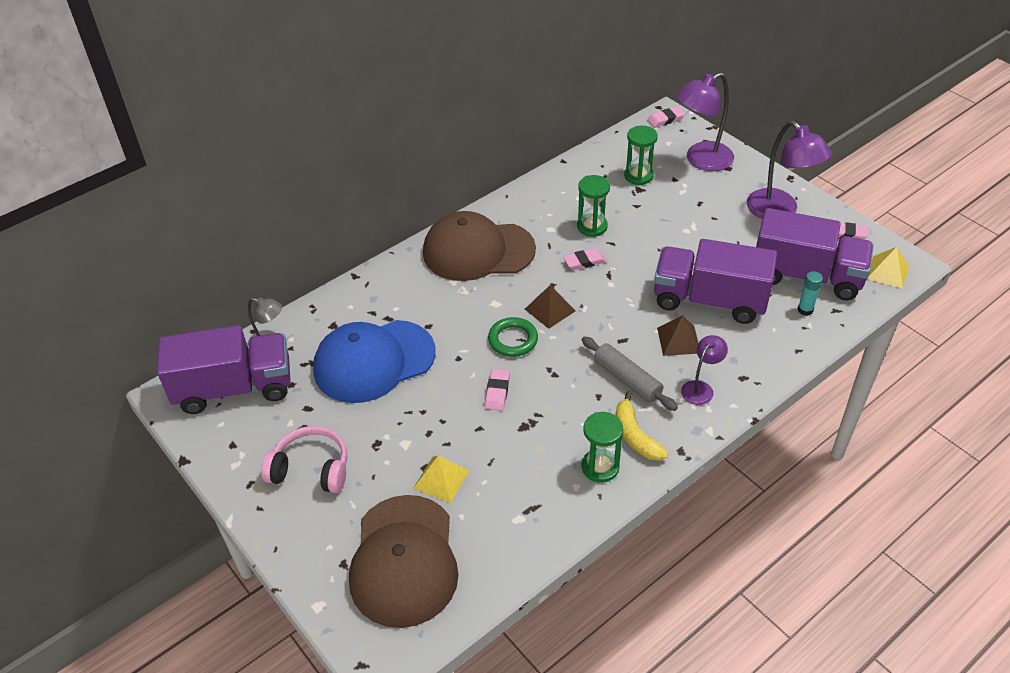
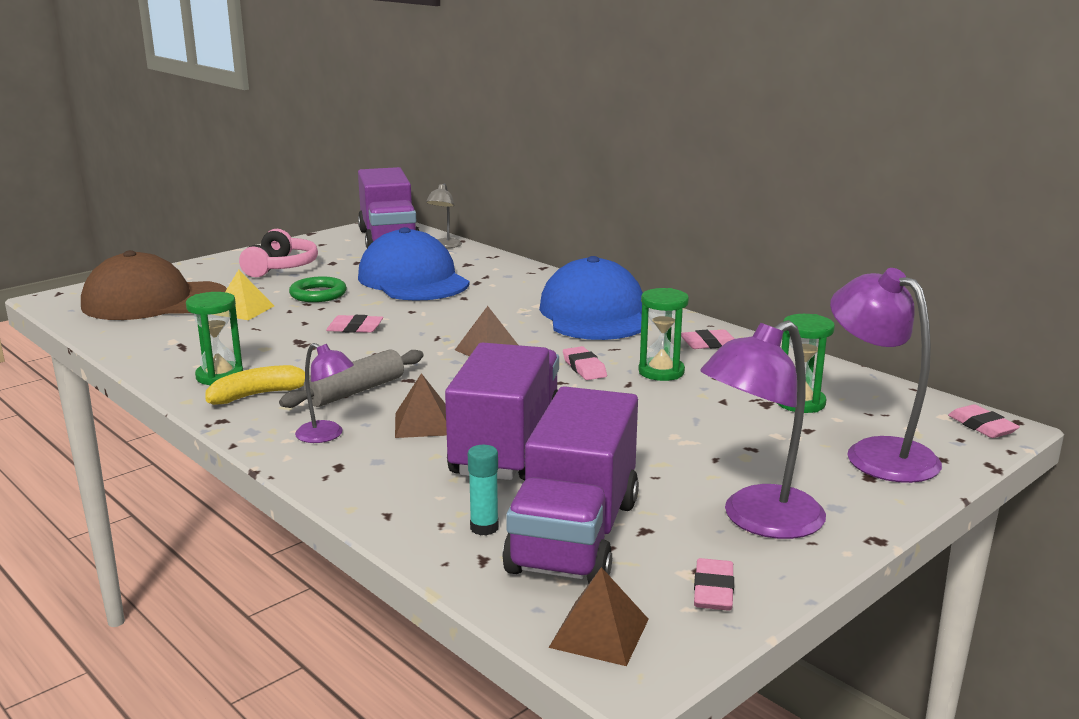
camera: 85 degrees right, 25 degrees down
brown cap [423,211,536,281] -> blue cap [539,256,643,340]
green ring [488,317,538,357] -> green ring moved to [289,277,347,302]
yellow pyramid [867,247,909,289] -> brown pyramid [549,567,649,666]
none -> pink eraser [681,329,735,349]

